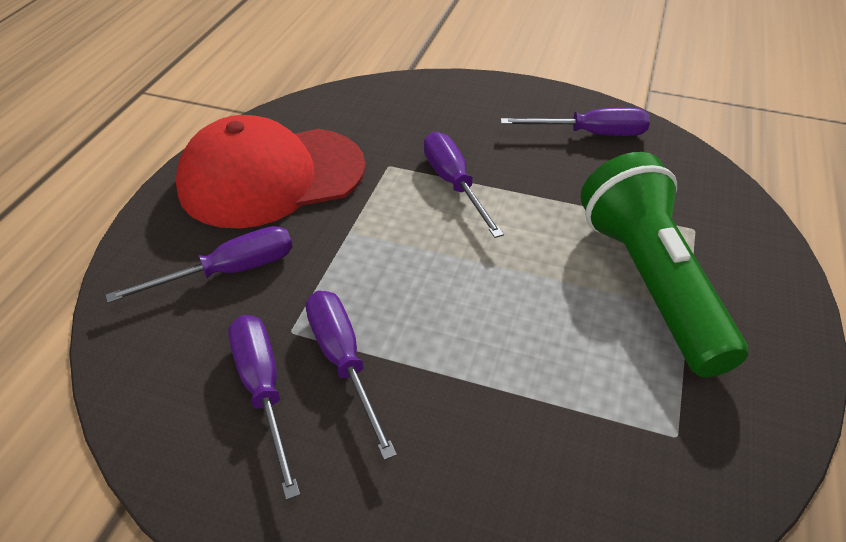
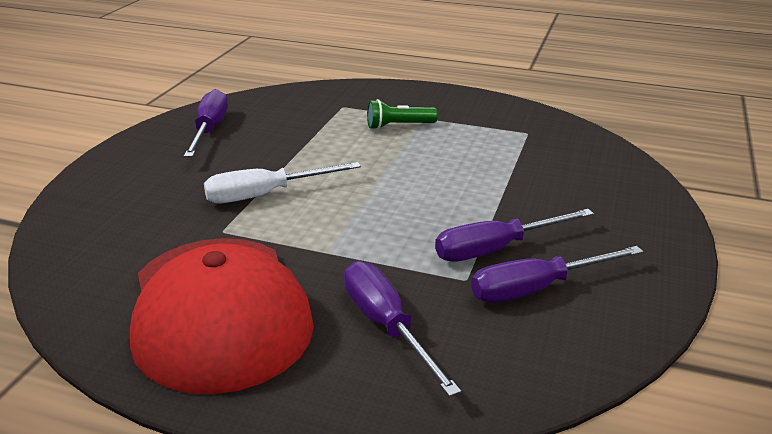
camera: 90 degrees left, 15 degrees down
purple screwdriver [424,132,504,238] -> white screwdriver [204,162,361,203]
green flashlight [580,152,748,378] -> green flashlight [367,99,438,130], size x0.42

